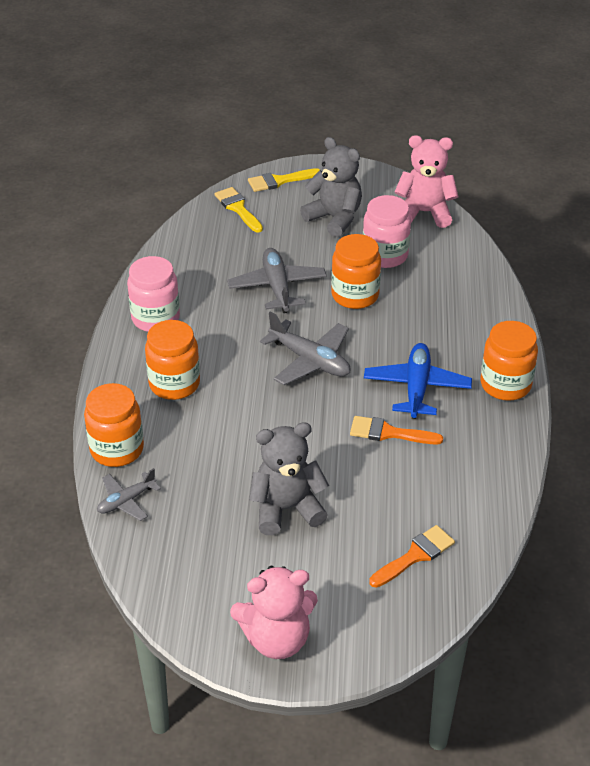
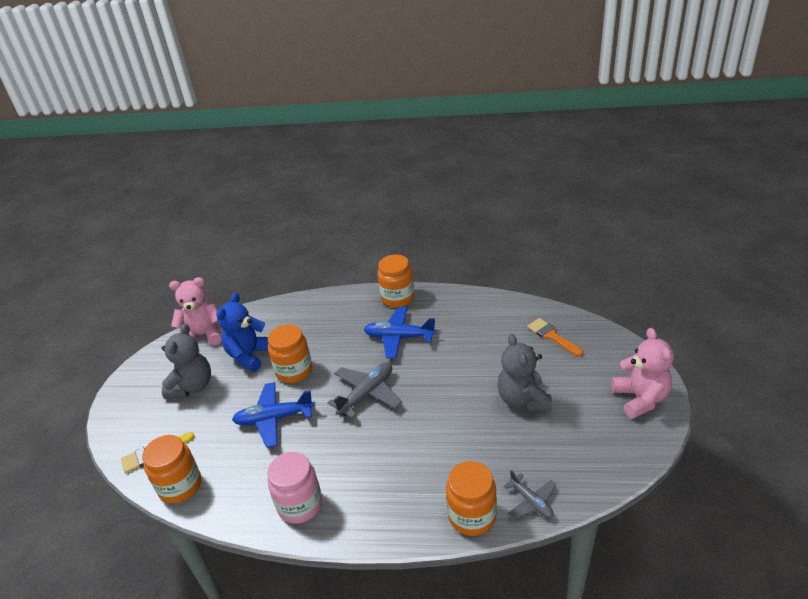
camera: 85 degrees left, 5 degrees down
orange jar [145,320,200,400] -> orange jar moved to [142,435,201,503]
grey plane [227,248,327,313] -> blue plane [232,382,314,448]
yellow brush [248,168,320,192] -> none
grey teddy bear [300,137,362,237] -> grey teddy bear turned 150 degrees clockwise [162,324,211,399]
orange brush [350,416,443,444] -> none
pink jar [363,195,411,268] -> blue teddy bear [216,293,268,372]
pink teddy bear [395,135,458,228] -> pink teddy bear turned 75 degrees clockwise [169,277,222,345]

